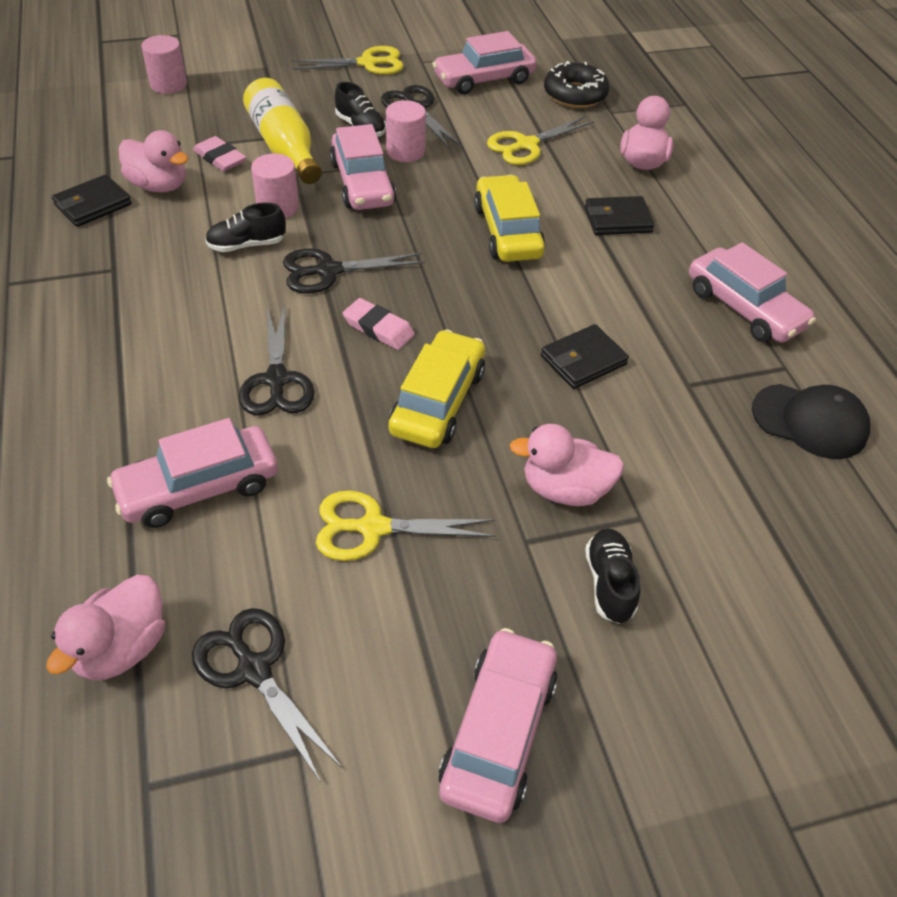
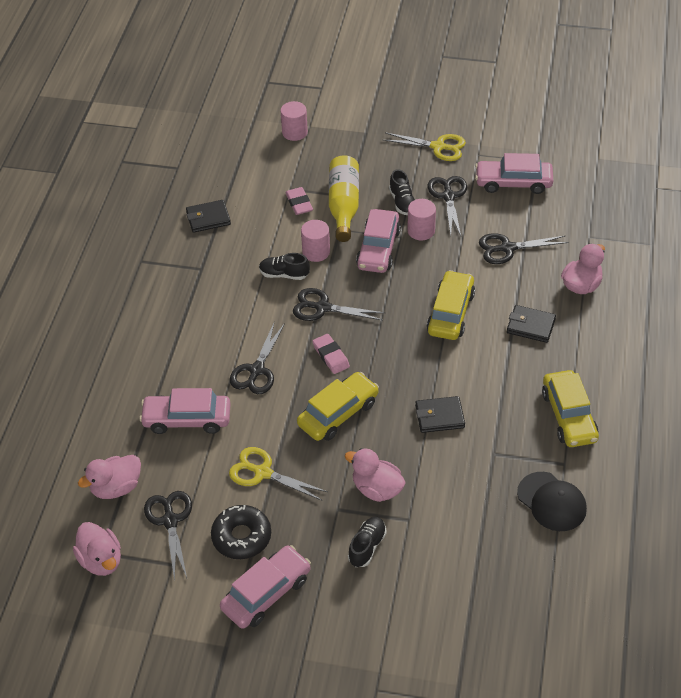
camera: 30 degrees right, 0 degrees up
pink duck [119,130,188,192] -> pink duck moved to [73,522,121,576]
yellow scissors [487,116,595,165] -> black scissors [479,233,568,264]
black donut [544,61,610,108] -> black donut moved to [211,505,271,559]
pink car [689,242,816,343] -> yellow car [542,370,599,447]

